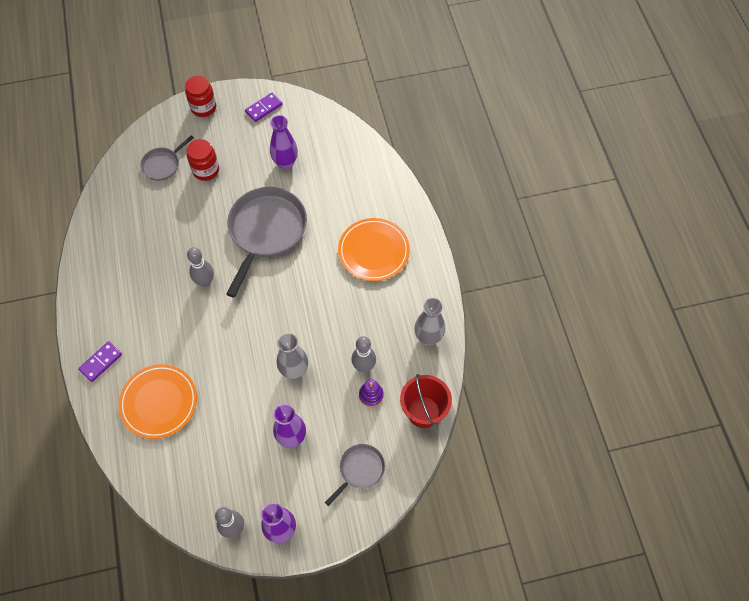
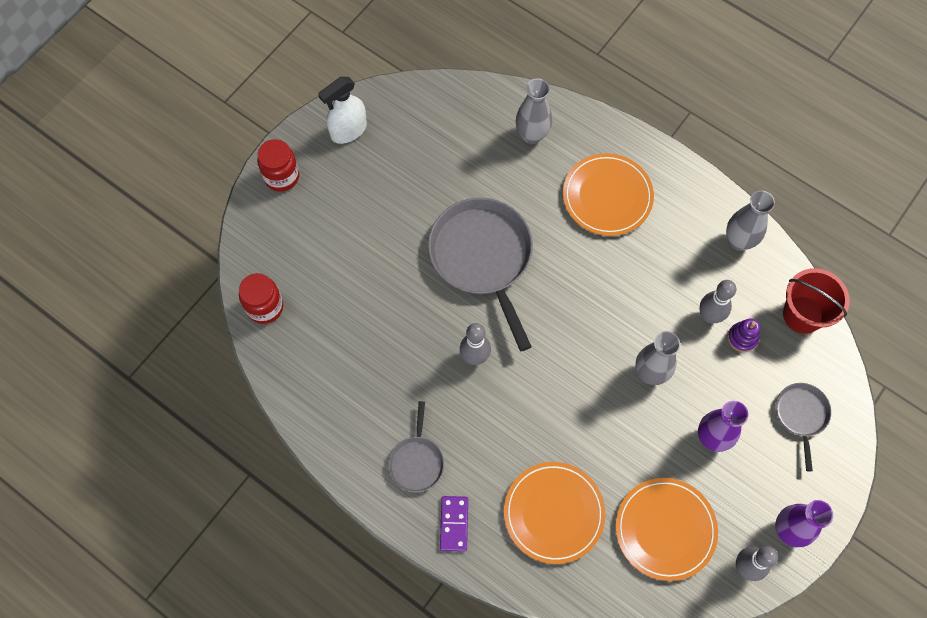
camera: 40 degrees left, 5 degrees up
grey pan [140,135,194,181] -> grey pan moved to [388,401,444,492]
red jar [187,139,219,181] -> red jar moved to [239,273,283,324]
purple domino [245,93,282,122] -> white spray bottle [318,77,367,144]
purple vase [270,115,298,170] -> none
none -> grey vase [516,78,552,144]
none -> orange plate [616,478,718,581]

